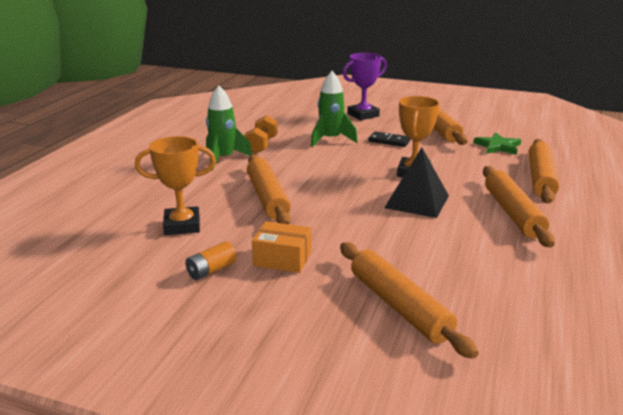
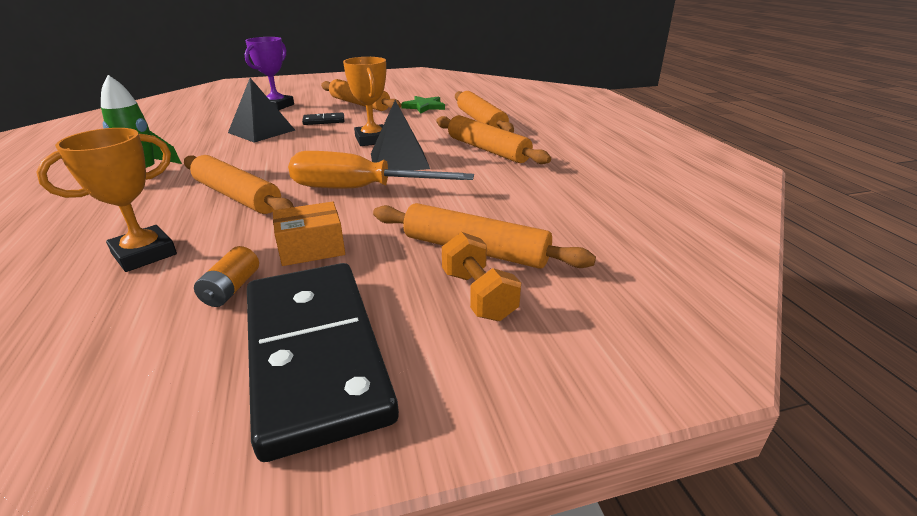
camera: 35 degrees left, 5 degrees up
orange dumbbell [244,115,278,154] -> orange dumbbell moved to [442,232,521,321]
green rocket [311,71,358,147] -> black pyramid [228,78,295,143]
none -> black domino [247,263,399,462]
none -> orange screwdriver [288,151,474,188]

